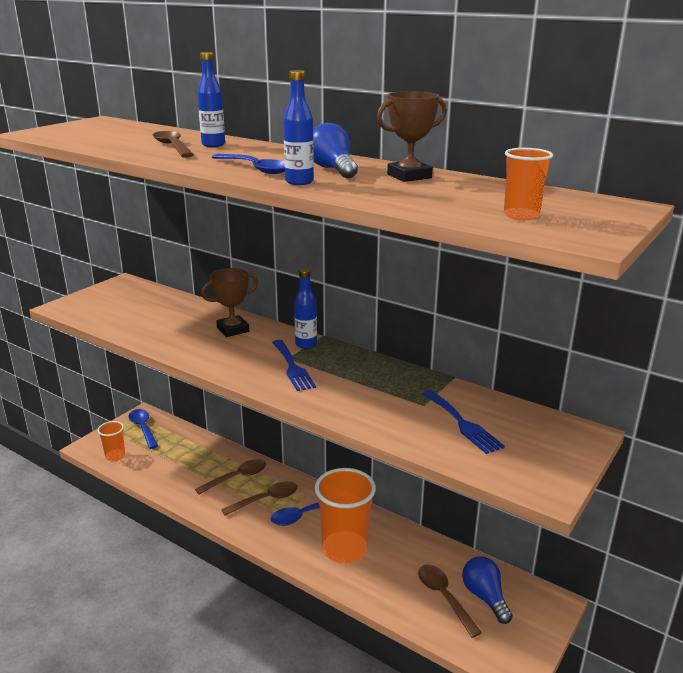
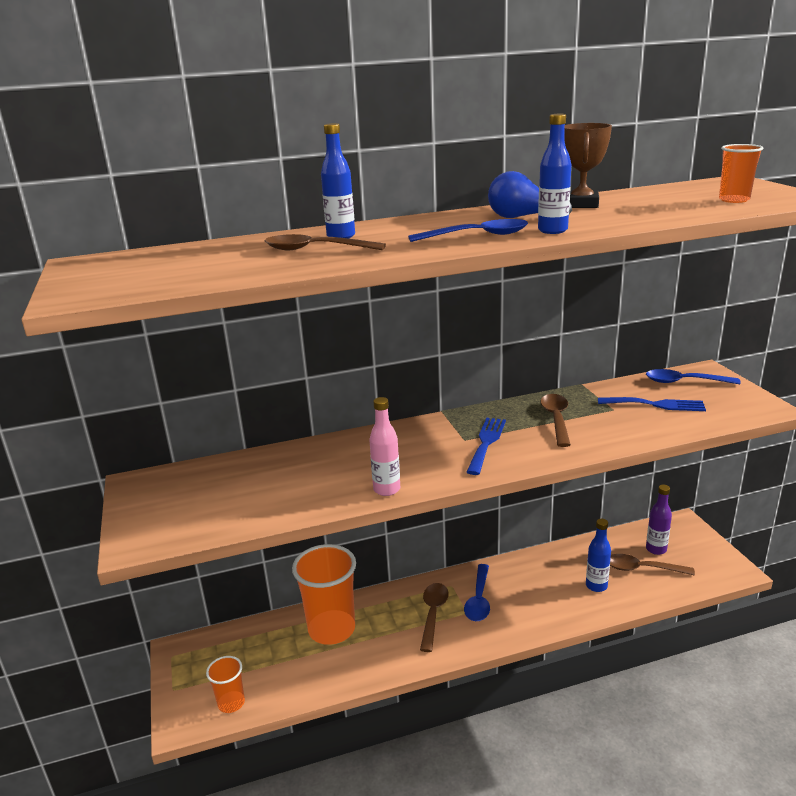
camera: 50 degrees left, 0 degrees up
blue spoon [129,409,158,449] -> blue spoon moved to [646,369,741,384]
brown spoon [195,459,266,495] -> brown spoon moved to [541,394,571,447]
brown trophy [201,268,258,337] -> none
blue fork [272,340,316,391] -> blue fork turned 90 degrees counterclockwise [467,418,506,475]
blue bottle [294,268,317,349] -> blue bottle moved to [586,519,611,592]
orange cup [315,468,376,563] -> orange cup moved to [292,544,356,645]
blue light bulb [462,556,513,624] -> purple bottle [646,485,672,555]
none -> pink bottle [369,397,400,496]

